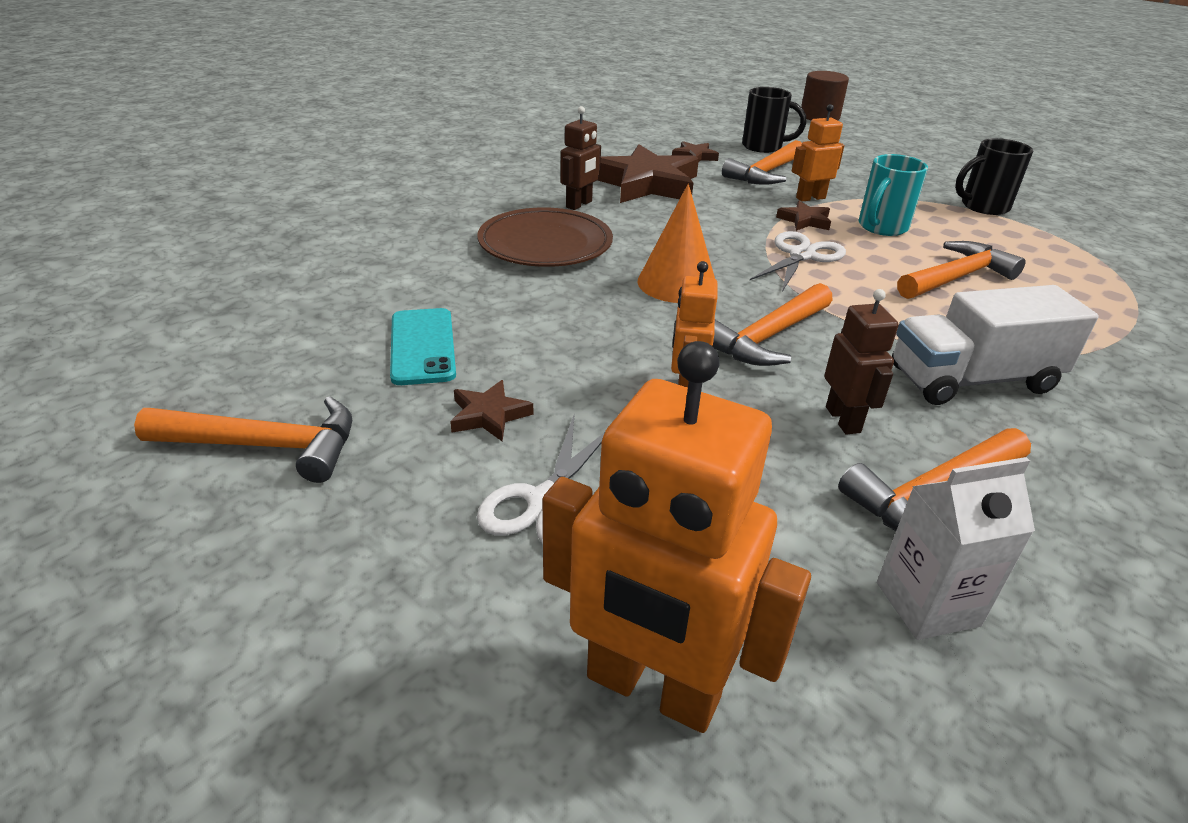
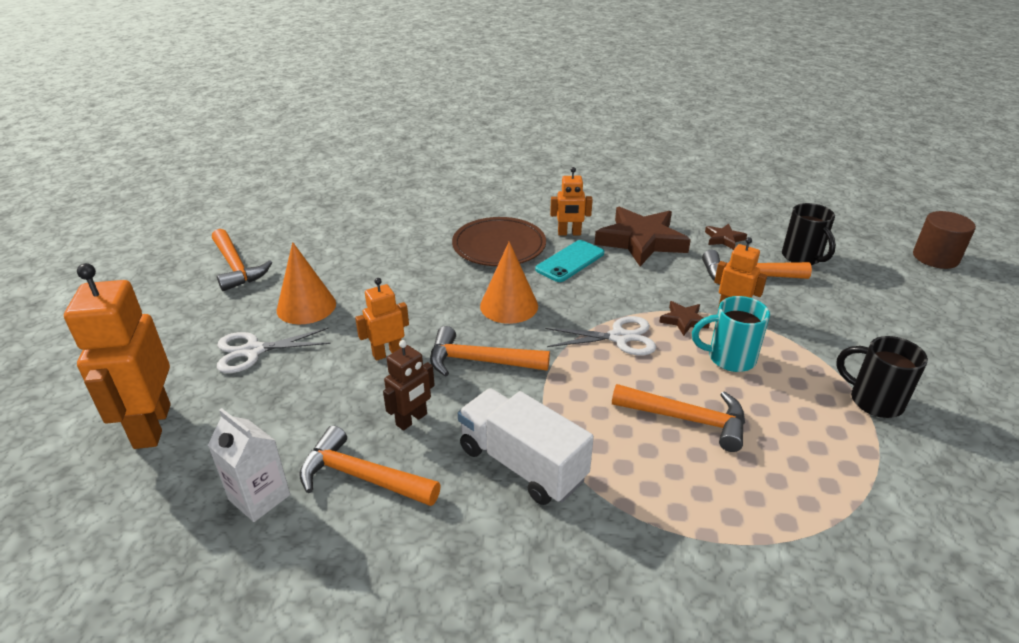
camera: 55 degrees right, 0 degrees up
turquoise phone [390,308,456,385] -> turquoise phone moved to [535,240,604,282]
brown star [450,380,533,442] -> orange cone [276,242,336,324]
brown robot [560,106,601,210] -> orange robot [550,167,593,236]

